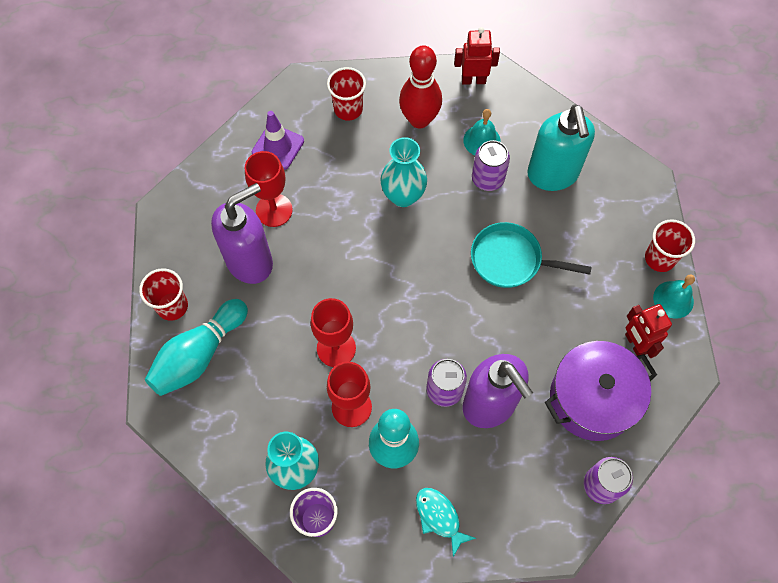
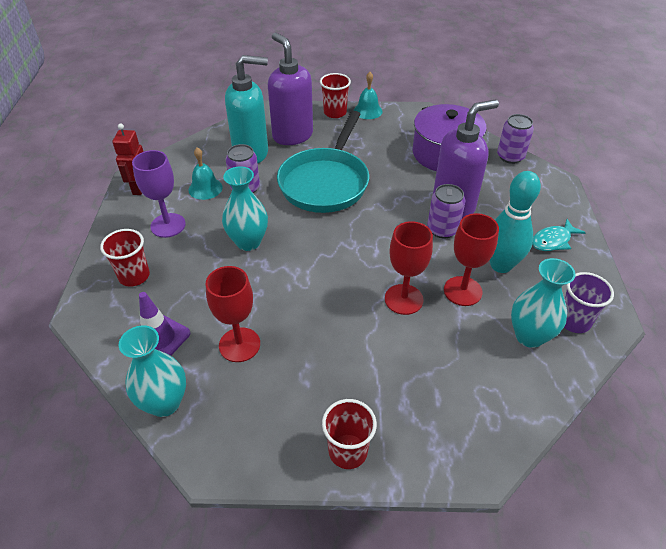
camera: 85 degrees left, 20 degrees down
turquoise bowling pin [145,299,248,396] -> none
purple soap dispenser [211,183,273,284] -> purple soap dispenser moved to [268,33,313,145]
red bowling pin [399,45,442,129] -> purple goblet [132,150,186,238]
turquoise pan [471,222,592,288] -> turquoise pan [277,111,369,213], size x1.51
red robot [625,304,672,358] -> none
none -> turquoise vase [119,325,186,417]

